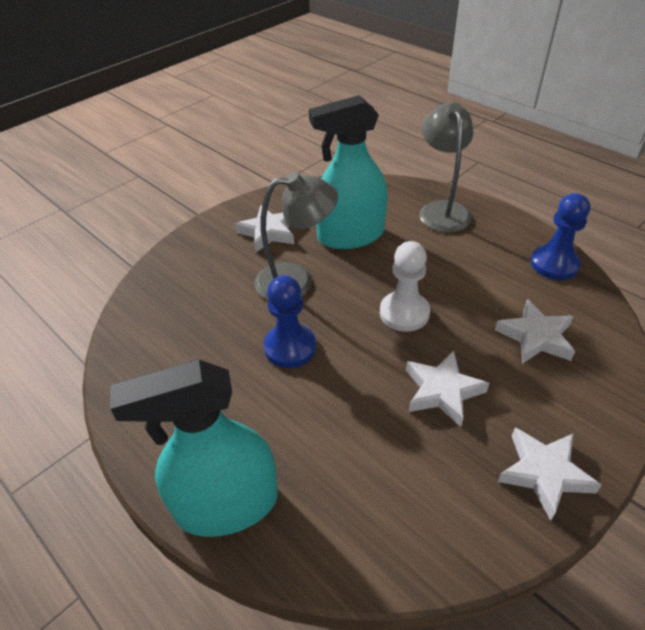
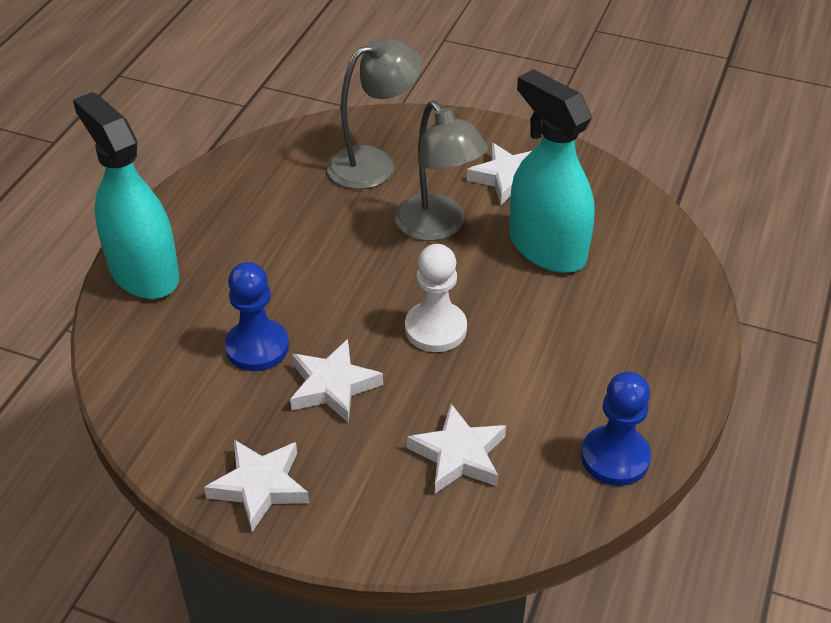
camera: 65 degrees right, 0 degrees up
blue pawn [264,275,316,368] -> blue pawn moved to [225,262,289,371]
grey lamp [419,103,474,232] -> grey lamp moved to [327,38,422,189]

